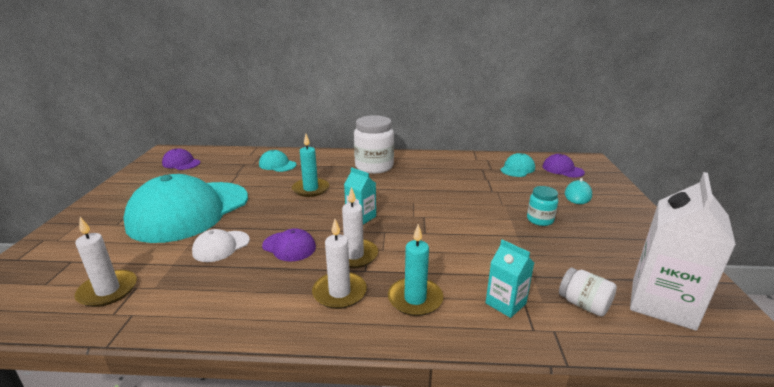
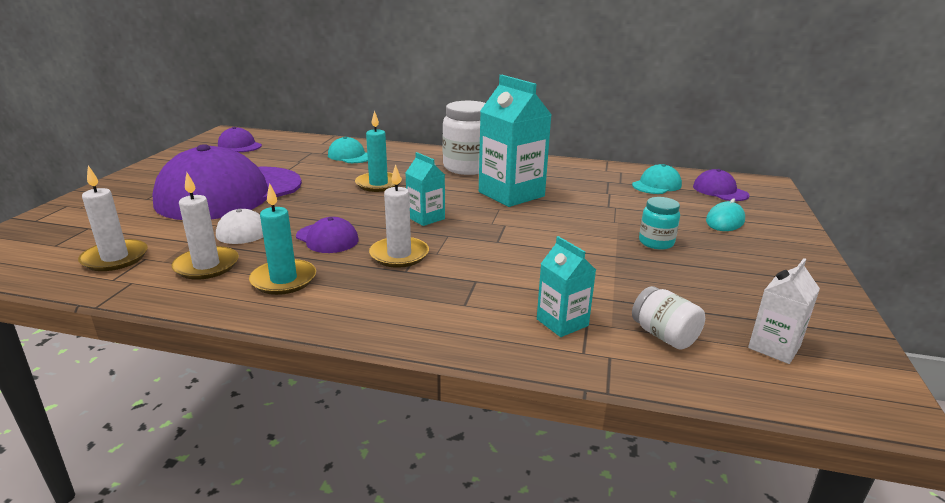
camera: 10 degrees right, 0 degrees up
turquoise cap [123,174,248,243] -> purple cap [152,144,302,220]
white candle [312,219,367,309] -> white candle moved to [171,173,239,280]
turquoise candle [388,224,443,316] -> turquoise candle moved to [249,183,316,295]
white carton [630,172,736,331] -> white carton [748,258,820,364], size x0.52
none -> turquoise carton [479,75,552,207]

